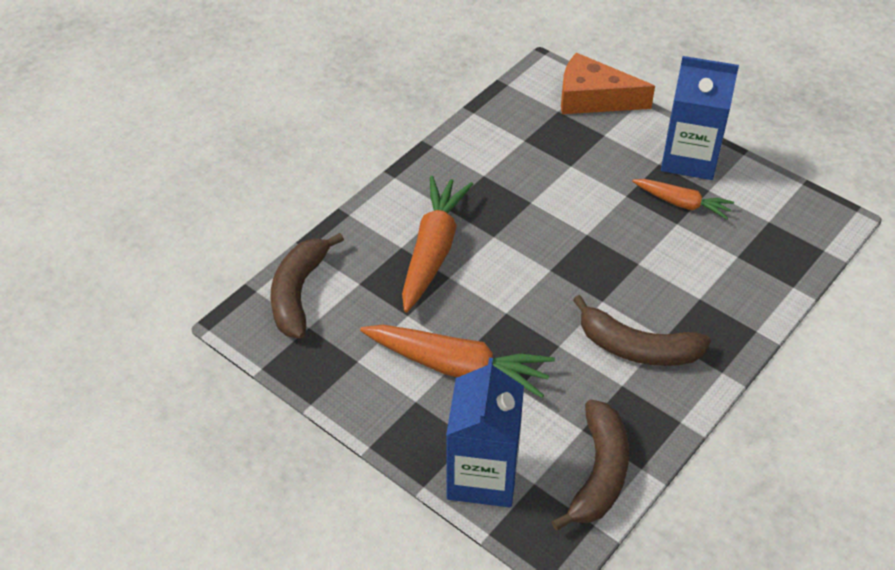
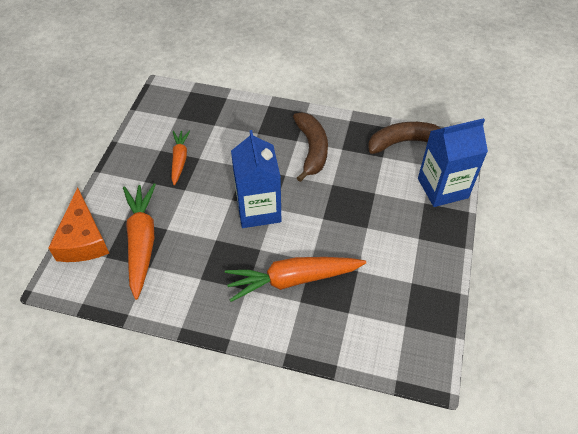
camera: 115 degrees left, 5 degrees up
brown banana [271,233,344,338] -> none
orange carrot [360,325,555,398] -> orange carrot moved to [123,183,156,300]
blue carton [661,56,739,180] -> blue carton moved to [231,130,281,228]

